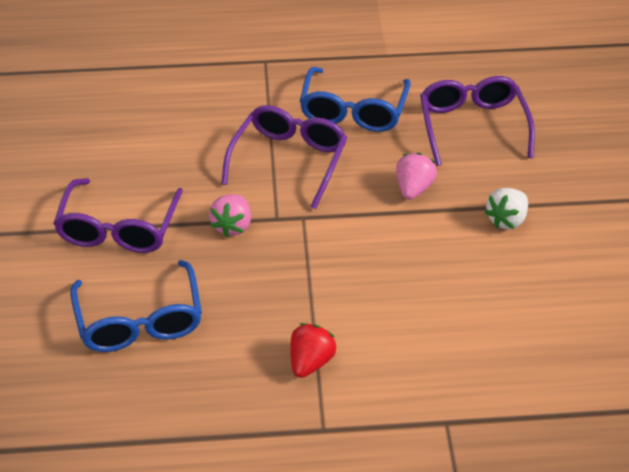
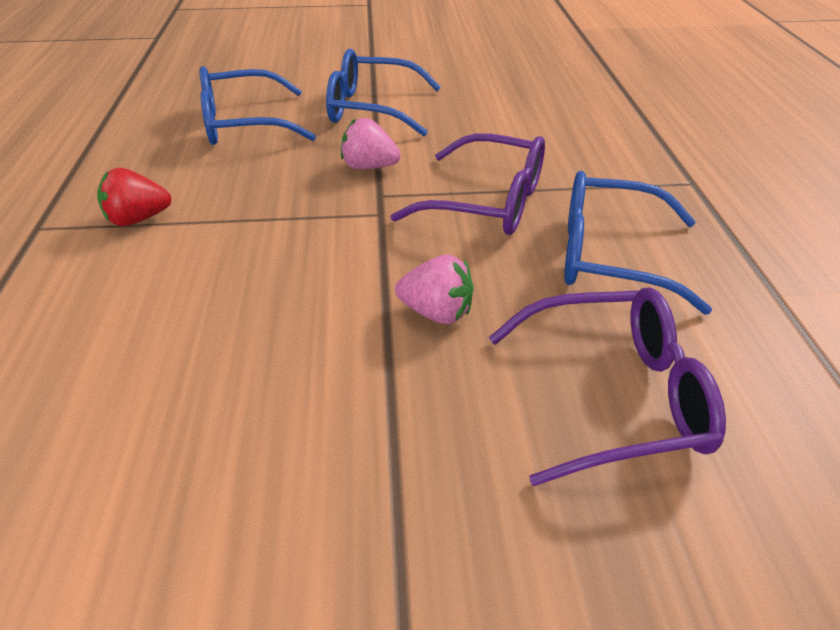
camera: 90 degrees right, 5 degrees down
purple glasses [53,178,183,253] -> blue glasses [326,49,441,136]
red strawberry [290,323,336,378] -> red strawberry turned 135 degrees clockwise [97,168,172,226]
white strawberry [485,188,528,229] -> none

